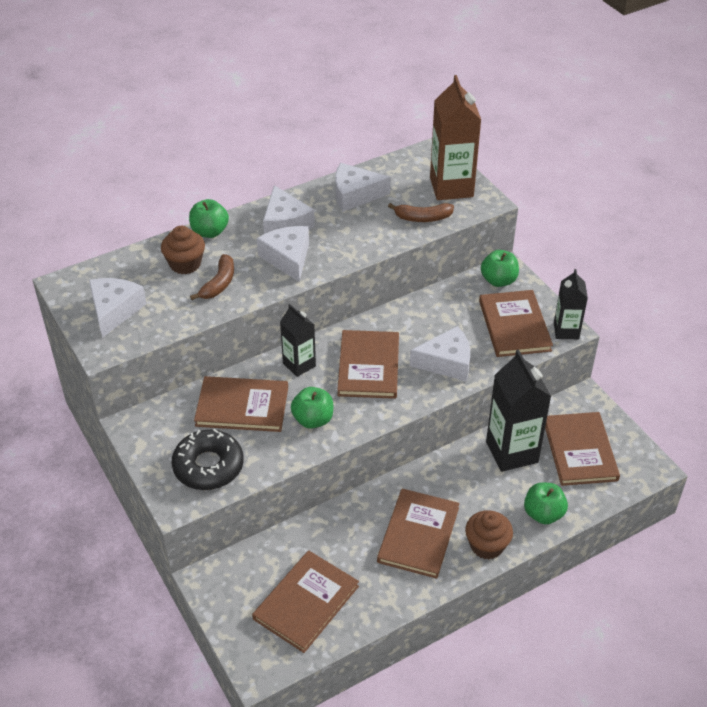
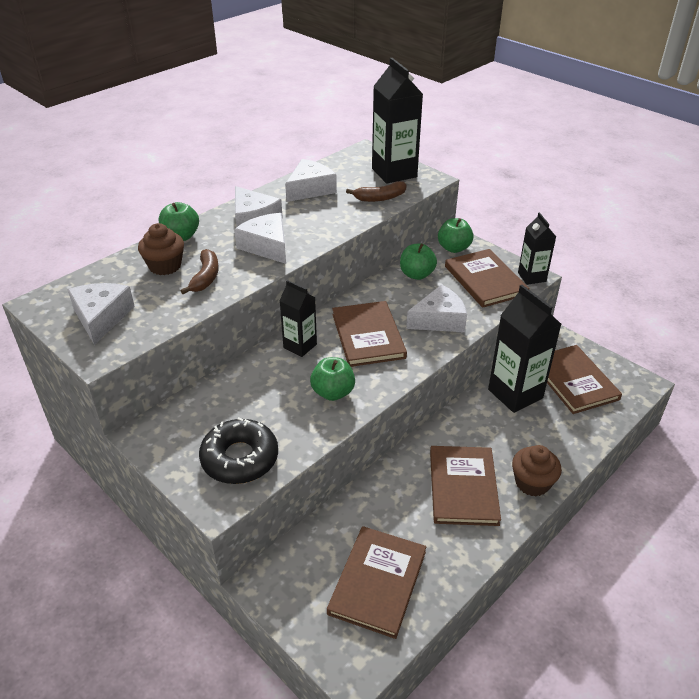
camera: 15 degrees left, 5 degrees down
brown book [194,376,288,432] -> none
white cheese [335,163,391,211] -> white cheese turned 150 degrees clockwise [285,159,337,202]
brown carton [430,75,481,200] -> black carton [372,58,423,184]
green apple [524,482,568,524] -> green apple moved to [400,243,437,280]

